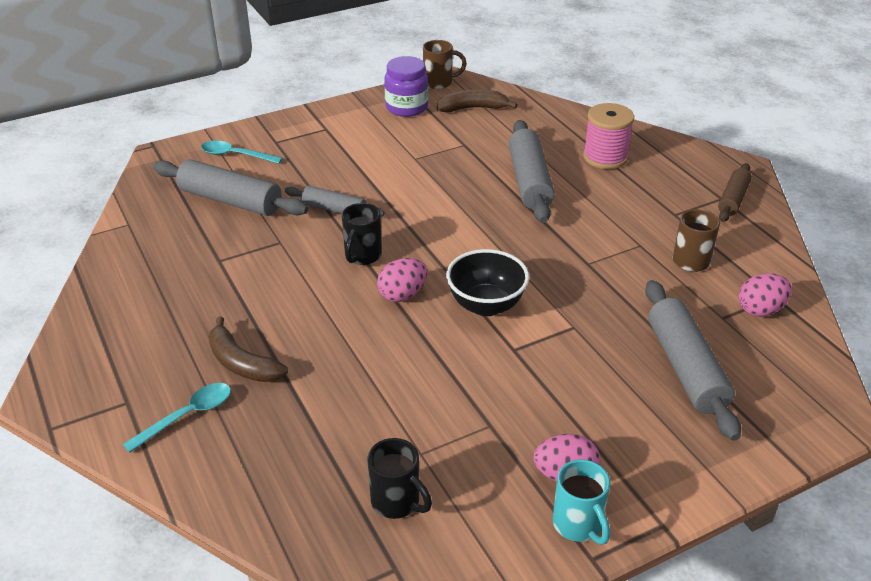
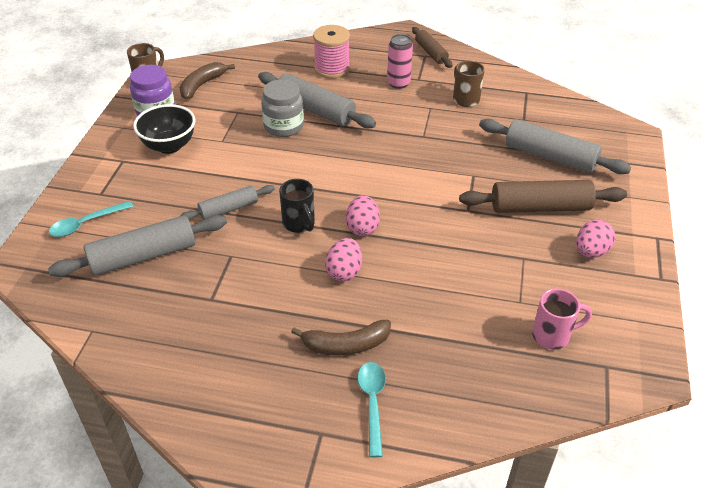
camera: 50 degrees left, 5 degrees up
black mug [368,438,432,519] -> pink mug [532,288,592,350]
black bowl [446,249,529,316] -> black bowl moved to [133,104,196,154]
turquoise mug [553,459,610,545] -> none
pink egg [738,273,792,317] -> pink egg moved to [325,238,362,282]
none -> grey jar [261,79,304,137]
none -> pink can [387,34,413,89]
none -> brown rolling pin [459,180,627,213]

